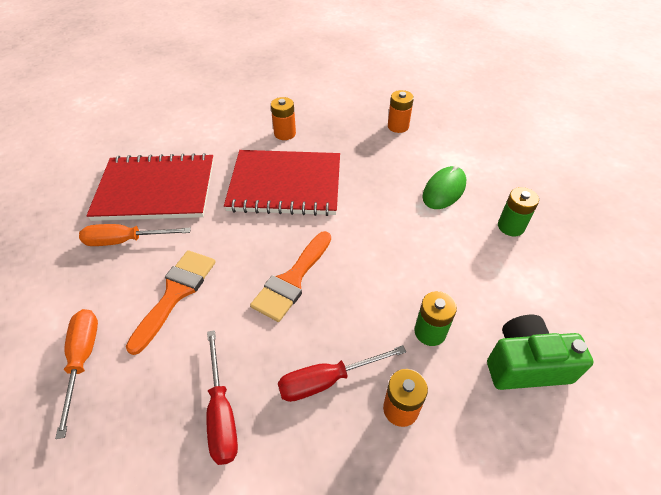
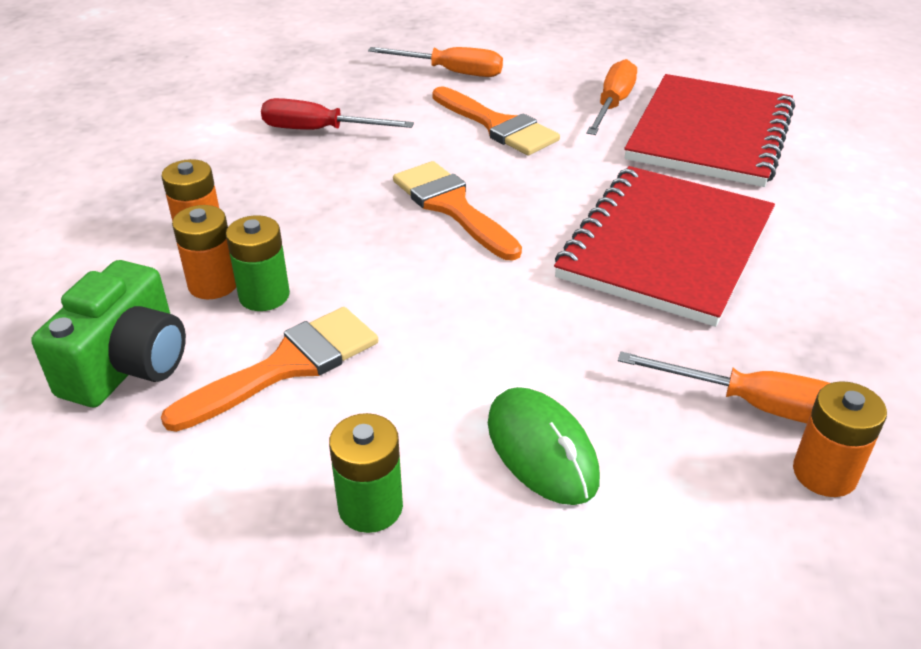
camera: 115 degrees right, 10 degrees down
orange battery [271,97,296,140] -> orange battery moved to [172,205,236,299]
red screwdriver [278,345,406,402] -> none
none -> orange brush [161,307,378,432]
none -> orange screwdriver [618,352,830,423]

